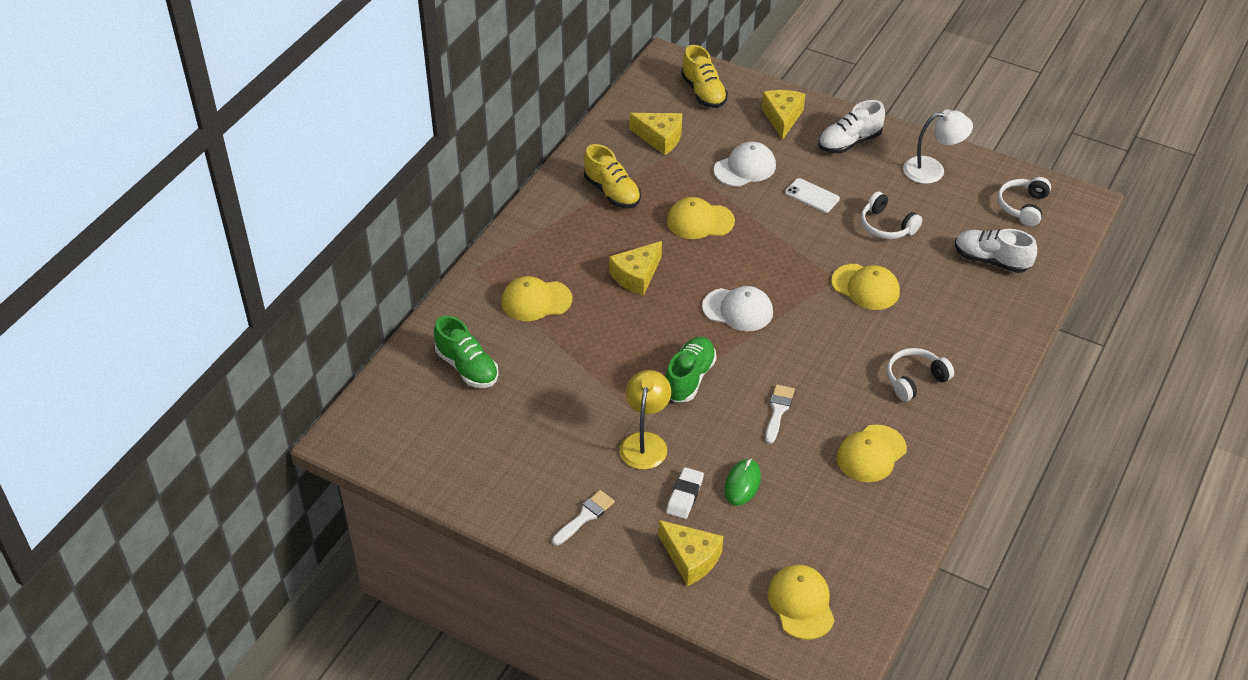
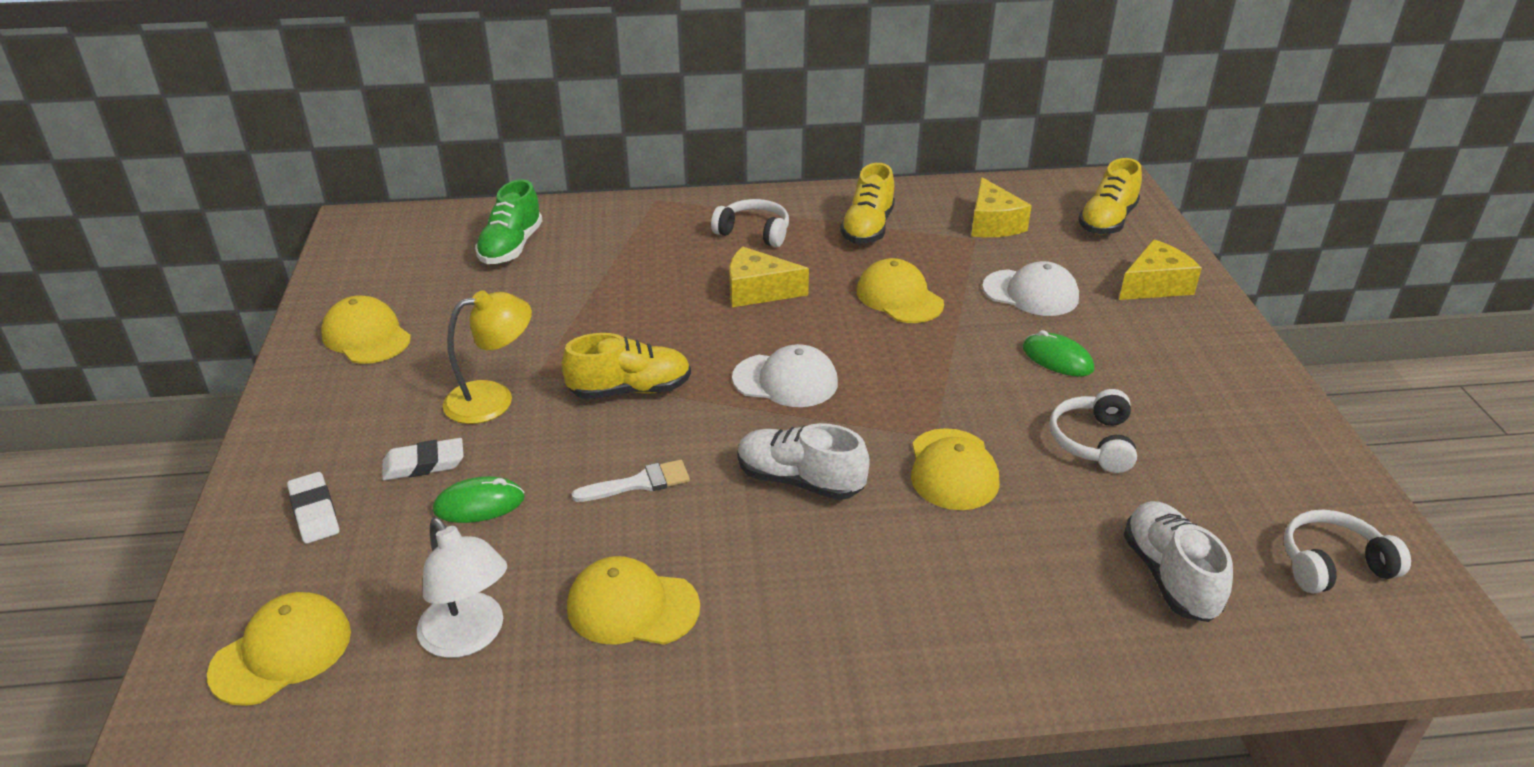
camera: 55 degrees right, 10 degrees down
yellow cap [501,276,572,321] -> yellow cap moved to [321,295,411,364]
white brush [552,490,615,546] -> none
yellow cheese [658,520,723,586] -> white eraser [287,472,339,544]
green shoe [666,337,717,402] -> yellow shoe [561,333,691,399]
white cap [702,286,773,331] -> white cap turned 60 degrees counterclockwise [732,344,838,407]
white phone [785,178,840,213] -> green mouse [1023,330,1094,377]
white shoe [818,100,885,154] -> white shoe moved to [737,423,870,500]
white headphones [887,348,954,402] -> white headphones moved to [711,199,789,247]
white lamp [903,109,973,184] -> white lamp moved to [417,517,507,658]

